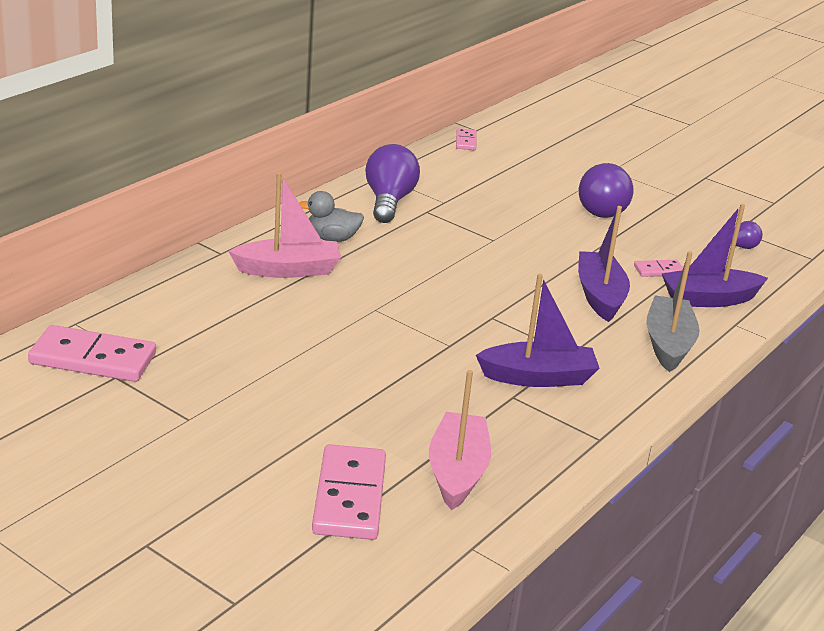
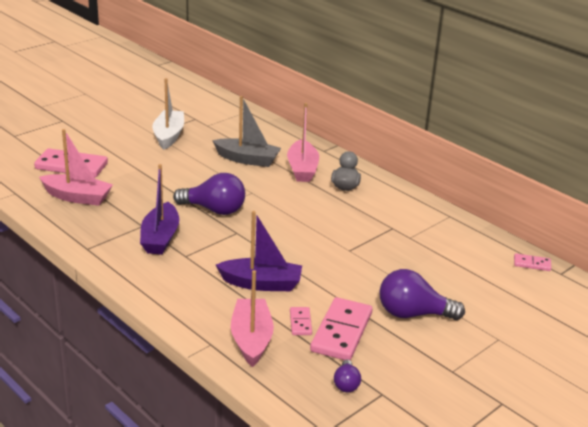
camera: 100 degrees right, 0 degrees up
pink domino [28,325,156,382] -> pink domino moved to [310,297,373,360]
purple light bulb [365,144,420,223] -> purple light bulb moved to [173,173,245,215]
grey boat [646,251,700,372] -> grey boat moved to [212,96,281,167]
purple boat [661,204,768,307] -> pink boat [231,270,274,367]
none -> white boat [152,78,184,150]

